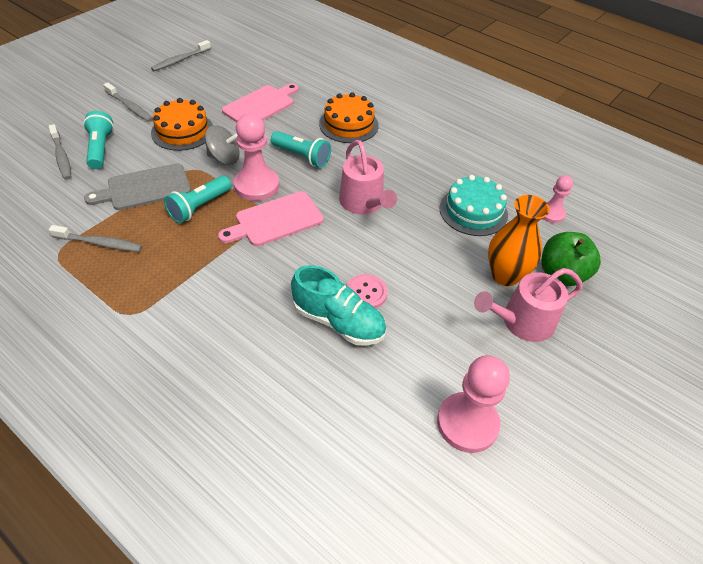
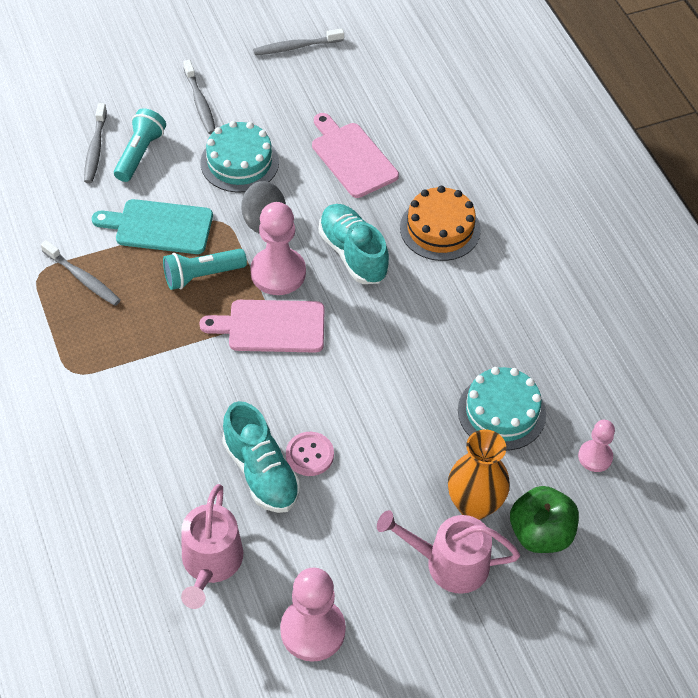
camera: 30 degrees right, 5 degrees up
grey cutting board [84,163,191,210] -> turquoise cutting board [92,199,213,254]
orange cake [151,98,213,151] -> turquoise cake [201,121,279,193]
pink cutting board [222,83,299,123] -> pink cutting board turned 105 degrees counterclockwise [312,113,399,198]
turquoise flashlight [271,131,331,168] -> turquoise shoe [318,204,389,284]
pink watering can [339,140,397,214] -> pink watering can moved to [181,484,243,609]

